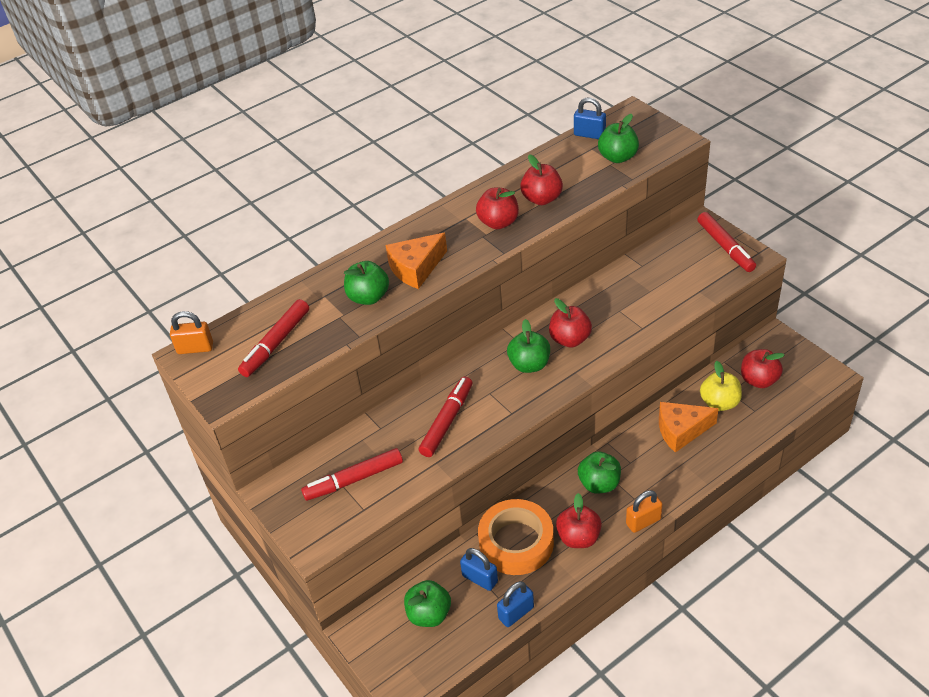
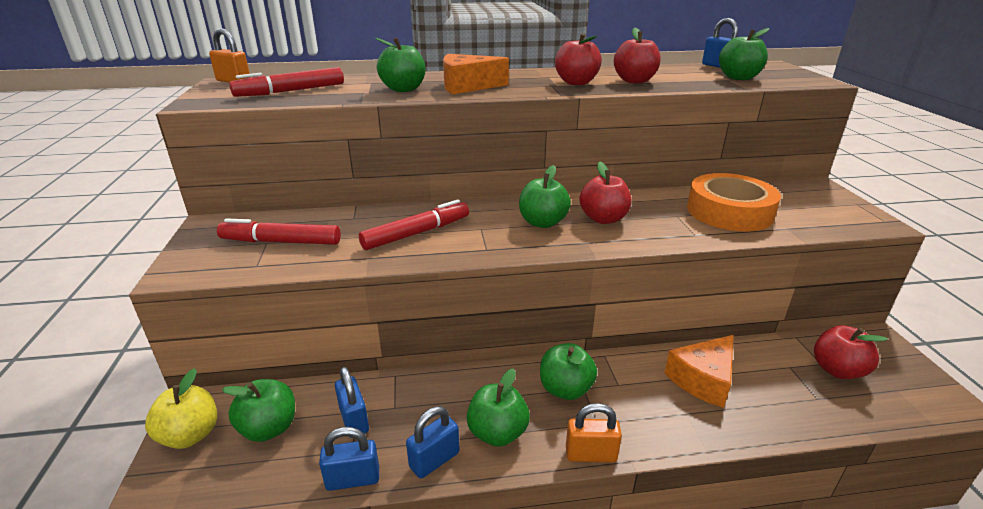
camera: 25 degrees right, 15 degrees down
orange tape [478,499,554,575] -> orange tape moved to [687,173,781,232]
red apple [556,493,602,548] -> green apple [467,368,530,447]
orange cheese [659,402,719,453] -> orange cheese turned 60 degrees counterclockwise [664,335,733,408]
red marker [697,212,756,272] -> none
yellow apple [700,361,742,411] -> yellow apple moved to [145,368,217,449]
none -> blue padlock [406,406,460,478]

